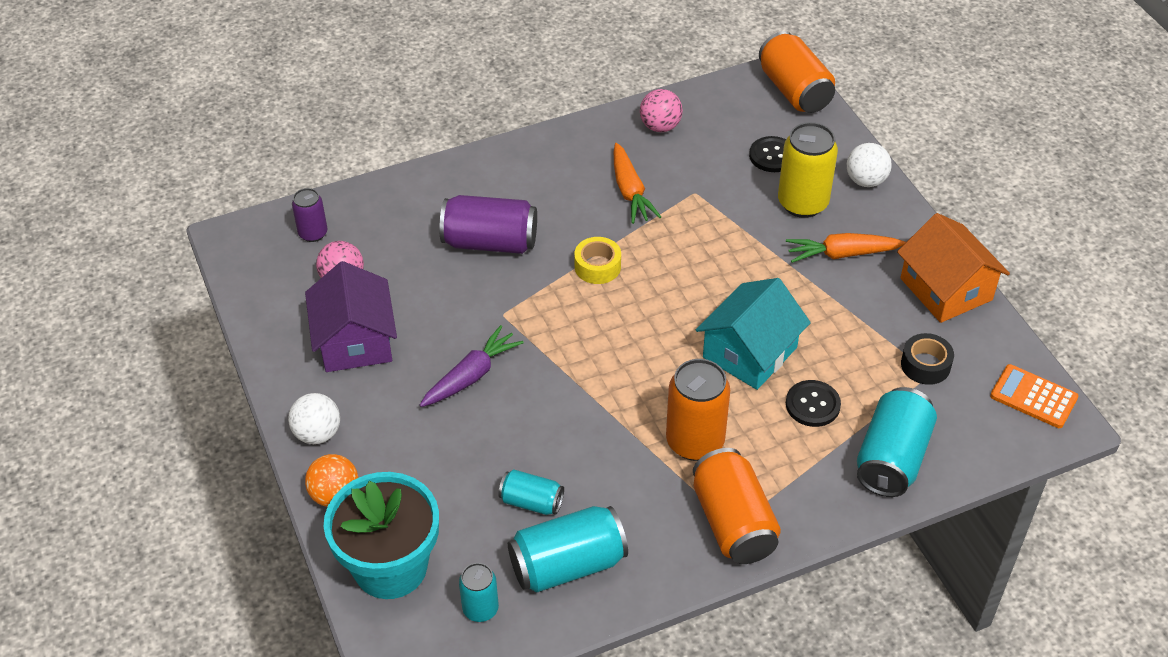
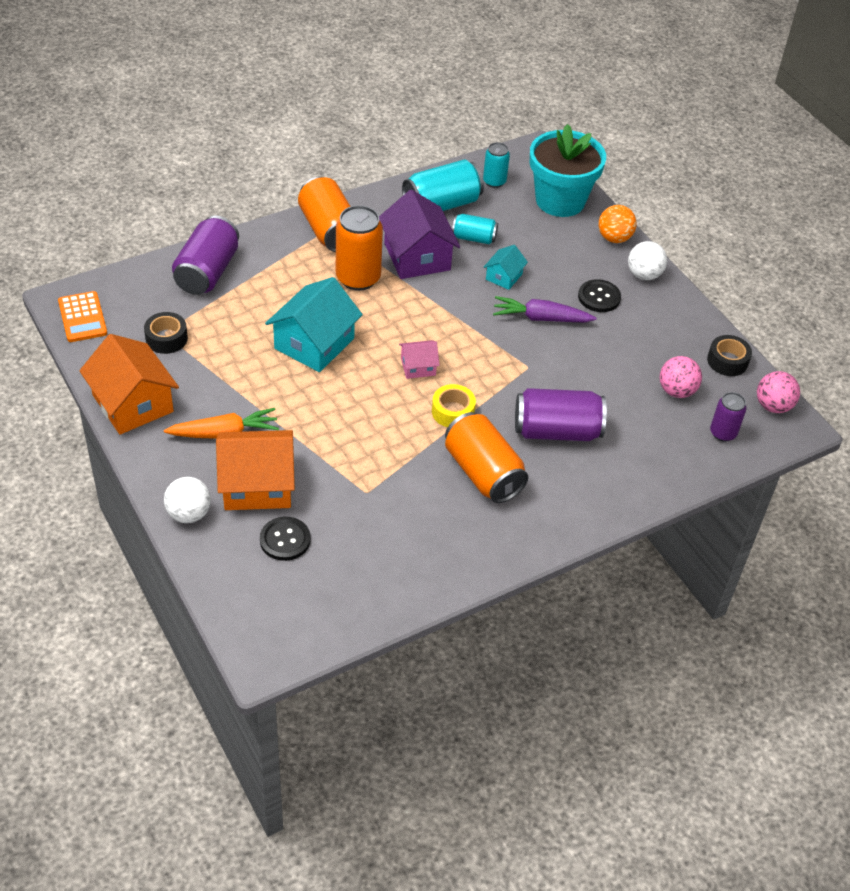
camera: 170 degrees right, 0 degrees up
purple house [305,261,397,372] -> purple house moved to [379,190,460,279]
purple carrot [420,325,524,407] -> purple carrot turned 60 degrees clockwise [493,296,596,322]
orange carrot [614,143,661,224] -> none
pink ball [640,89,683,132] -> pink ball moved to [757,371,800,413]
orange can [759,31,835,113] -> orange can moved to [445,412,528,503]
yellow can [778,122,838,218] -> orange house [216,430,295,510]
black button [786,380,841,427] -> black button moved to [578,279,621,312]
turquoise can [857,387,937,497] -> purple can [172,216,239,295]
orange calculator [990,364,1078,428] -> orange calculator turned 45 degrees clockwise [58,291,107,342]
none -> pink house [399,340,440,379]
none -> turquoise house [483,245,528,290]
none -> black tape [707,335,752,376]

